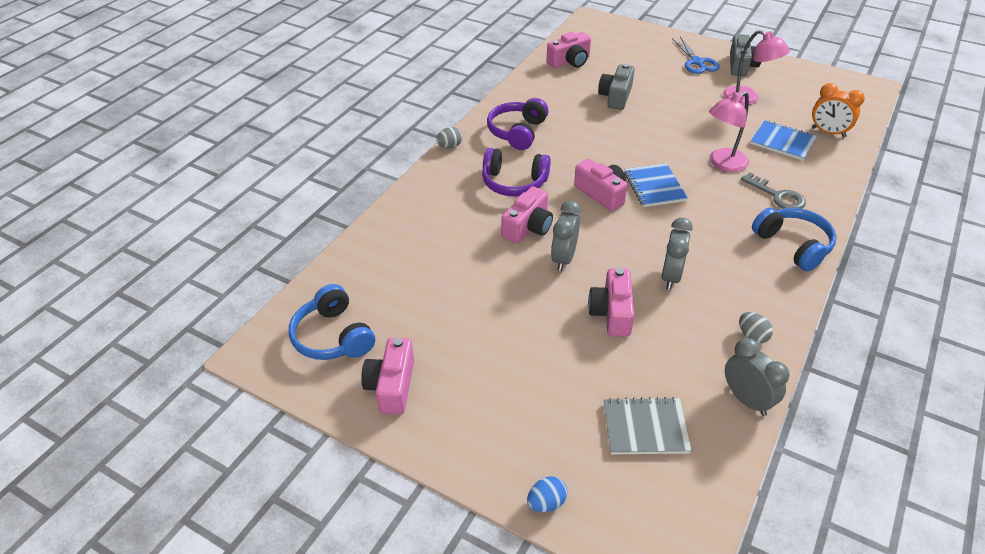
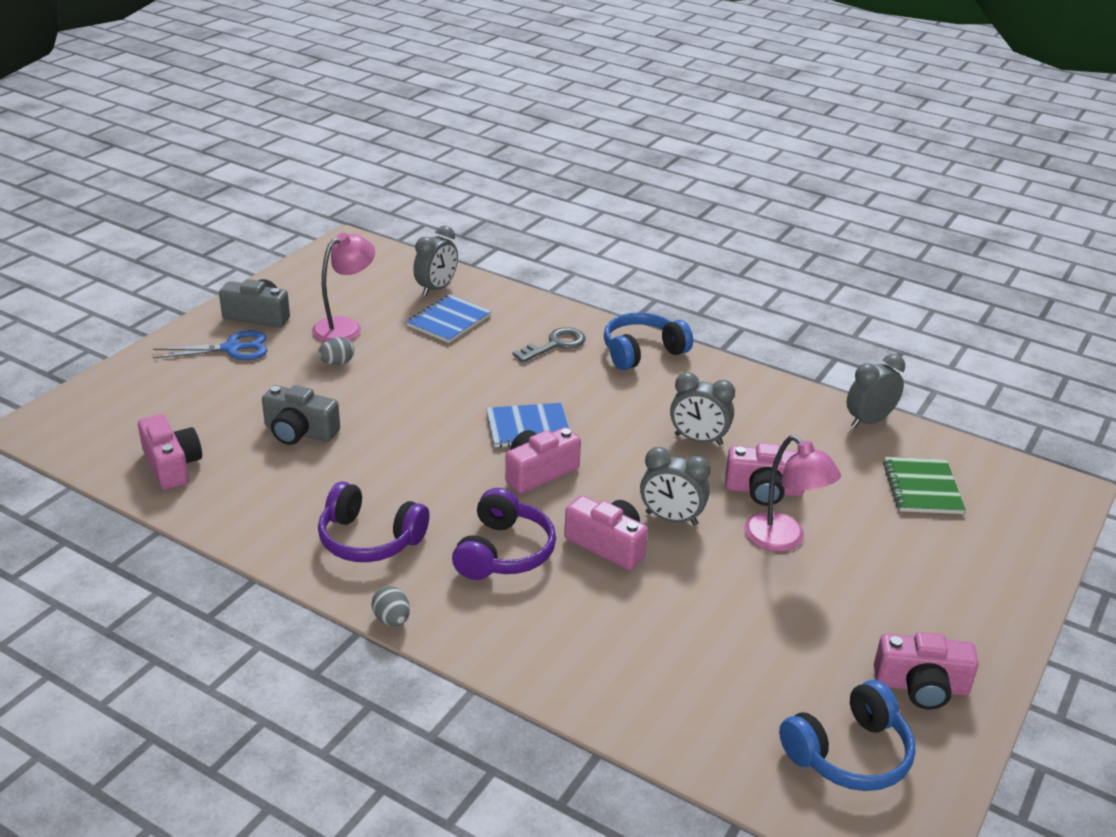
camera: 90 degrees left, 10 degrees down
blue egg [527,476,567,512] -> none
grey notebook [604,397,692,455] -> green notebook [883,457,966,514]
pink lamp [709,91,749,172] -> pink lamp moved to [744,435,841,552]
grey egg [739,312,773,344] -> grey egg moved to [318,337,354,365]
orange clock [812,83,865,137] -> grey clock [413,226,458,296]

